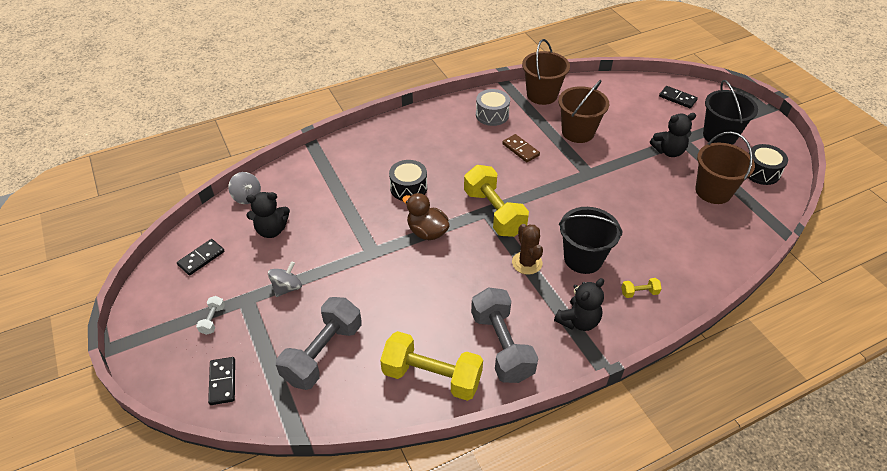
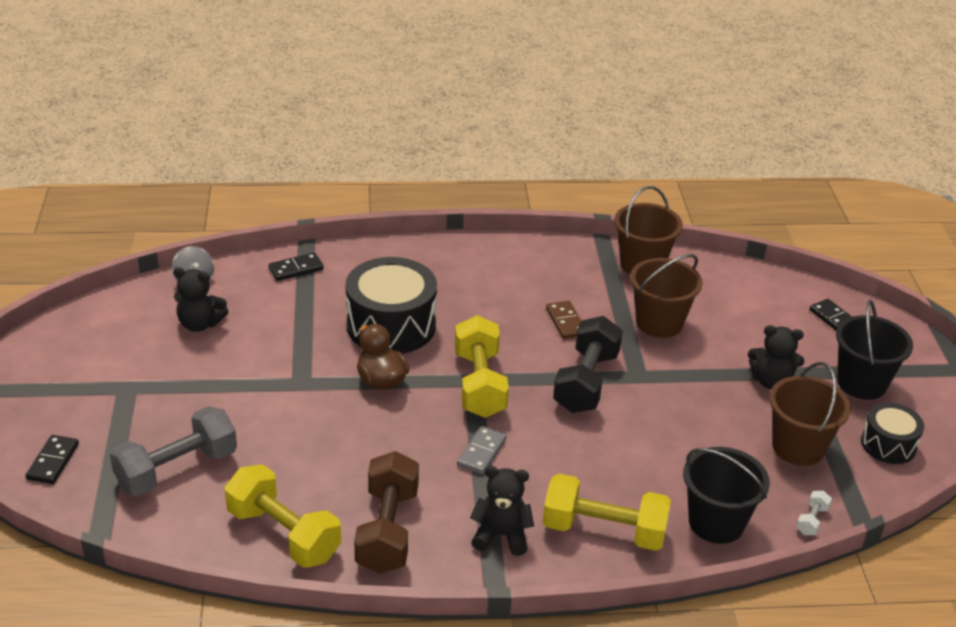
camera: 20 degrees right, 10 degrees down
black domino [177,239,225,275] -> black domino moved to [268,252,324,281]
white dumbbell [196,296,225,335] -> white dumbbell moved to [796,491,832,535]
grey spinning top [268,261,302,297] -> none
black drum [389,160,427,201] -> black drum [346,257,437,354], size x1.78
grey dumbbell [471,287,538,383] -> brown dumbbell [354,451,419,574]
grey drum [476,89,510,126] -> none
brown cactus [512,224,543,275] -> grey domino [457,426,507,475]
black teddy bear [554,278,604,331] -> black teddy bear turned 150 degrees counterclockwise [470,466,534,556]
black bucket [559,207,622,274] -> black bucket moved to [683,447,770,544]
yellow dumbbell [621,278,662,298] -> yellow dumbbell [543,474,671,551], size x2.39
none -> black dumbbell [553,316,623,413]

